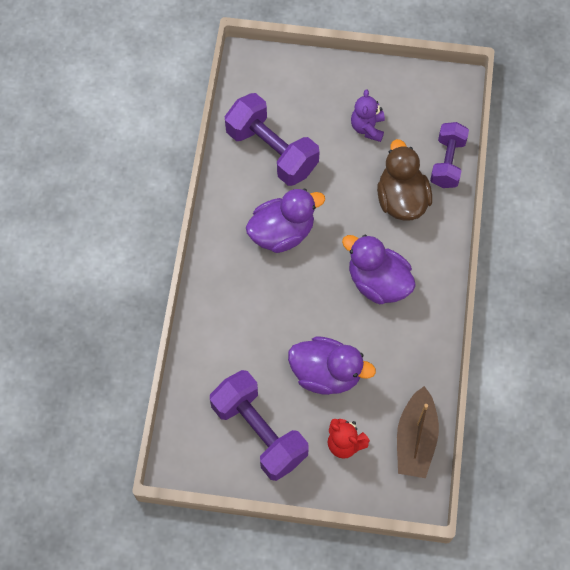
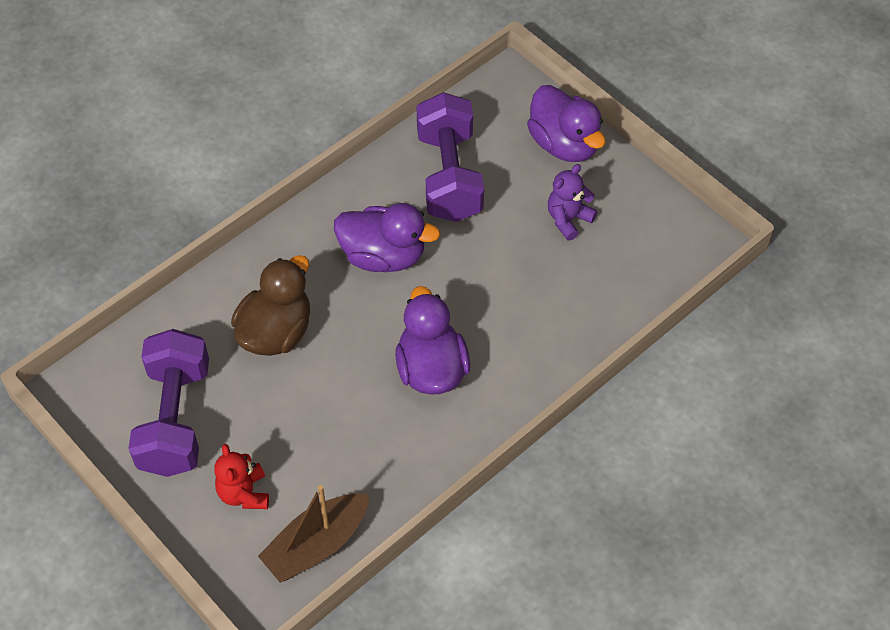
camera: 40 degrees right, 10 degrees down
purple duck [288,336,376,395] -> purple duck moved to [527,85,605,162]
brown duck [377,139,432,221] -> brown duck moved to [231,255,310,356]
purple dumbbell [430,122,469,188] -> none

